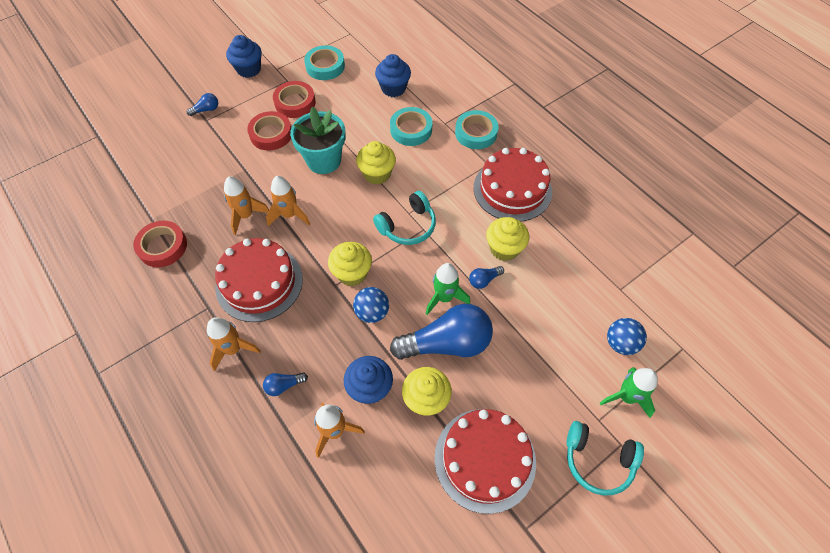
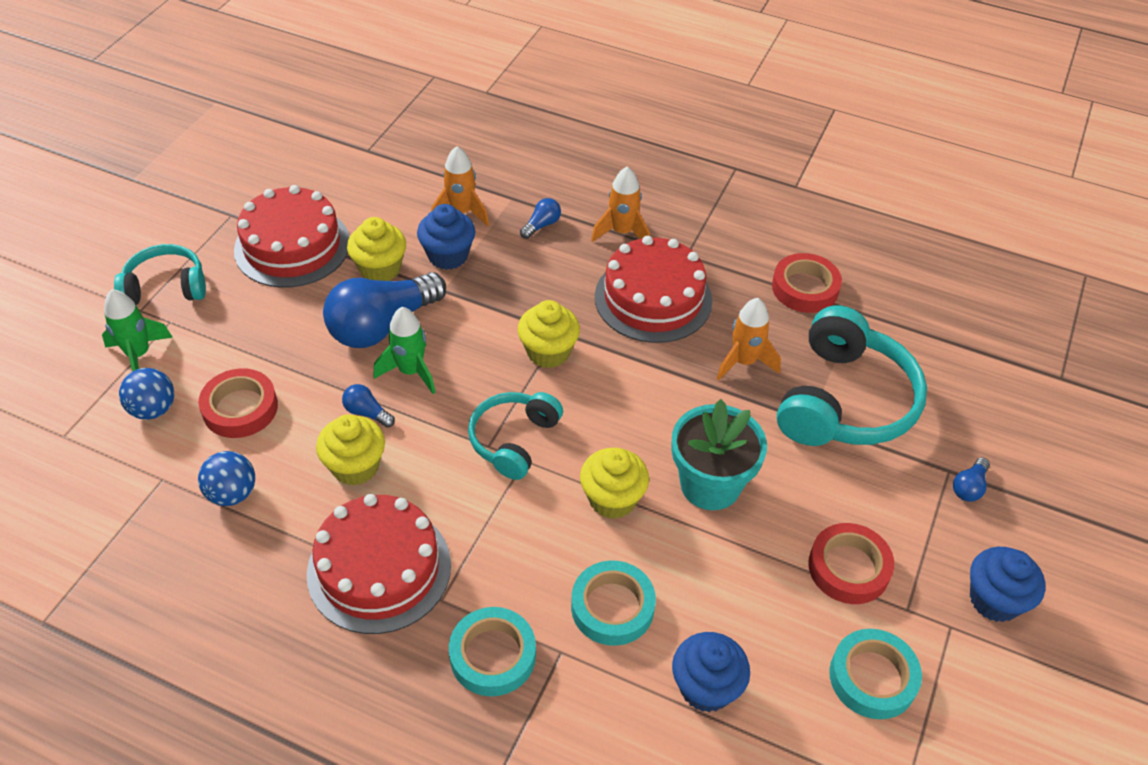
camera: 150 degrees right, 10 degrees down
red tape [247,111,291,151] -> red tape moved to [199,368,278,438]
orange rocket [266,176,310,226] -> none
blue ball [353,287,389,323] -> blue ball moved to [198,451,255,506]
blue light bulb [469,266,504,289] -> blue light bulb turned 90 degrees counterclockwise [342,384,395,428]
none -> turquoise headphones [777,305,927,446]

